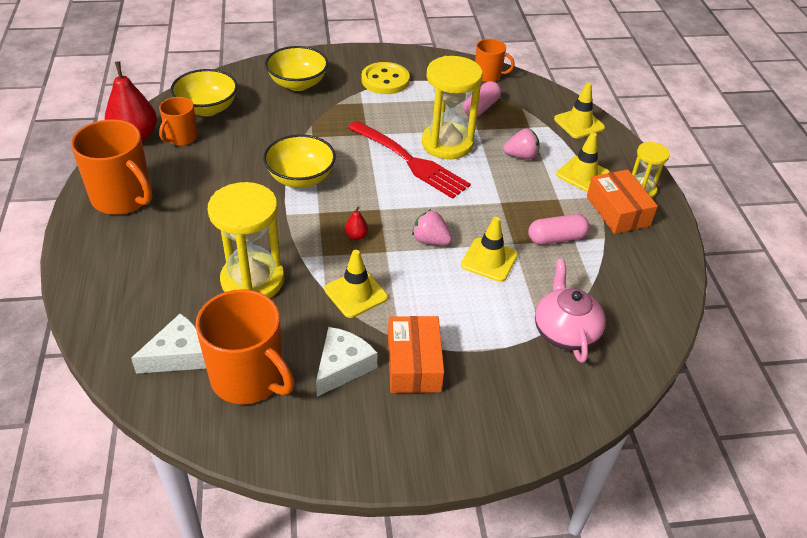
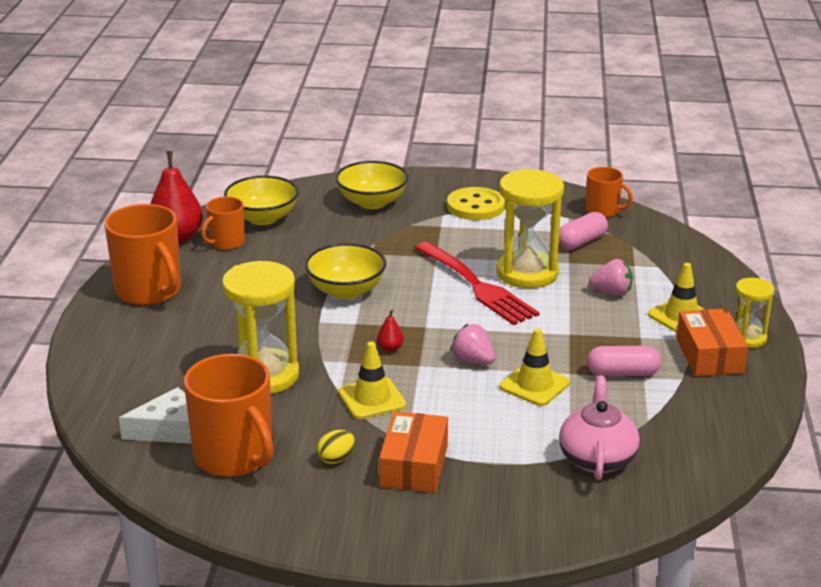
camera: 15 degrees right, 15 degrees down
white cheese [316,327,378,397] -> yellow egg [317,430,355,464]
yellow traffic cone [554,83,605,139] -> none

